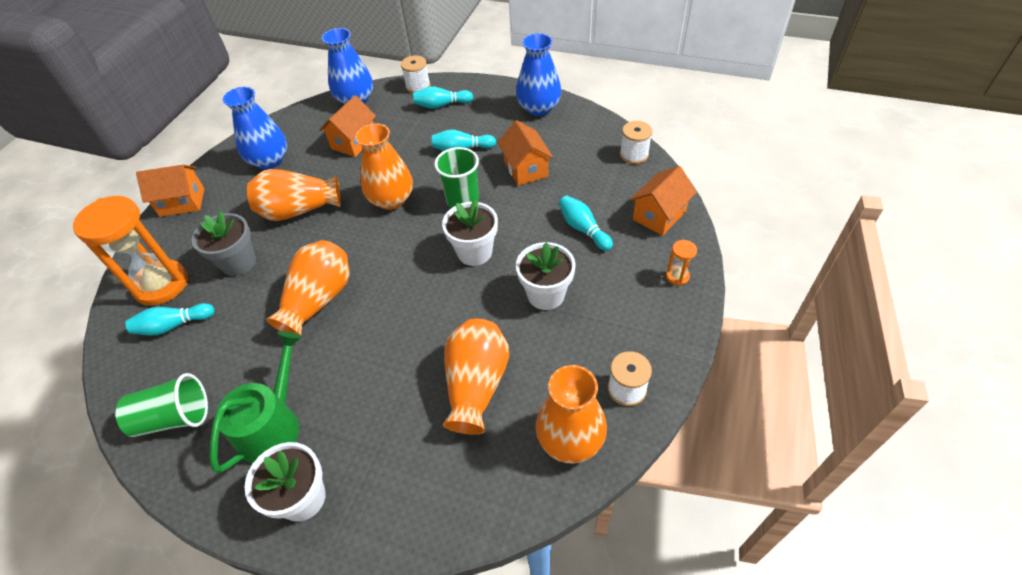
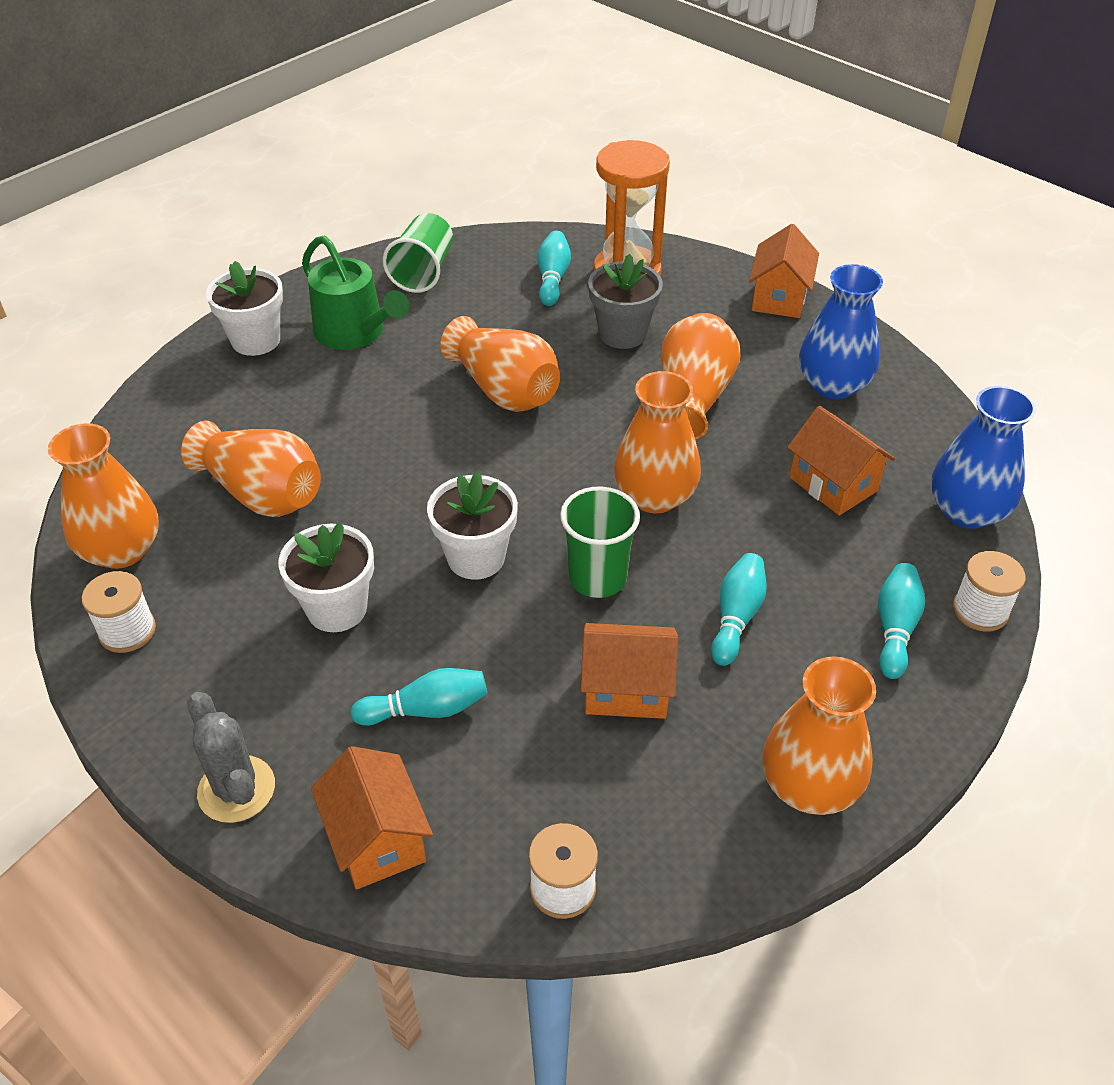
camera: 110 degrees right, 5 degrees down
blue vase [516,33,561,116] -> orange vase [763,656,876,815]
orange hourglass [666,240,697,286] -> grey cactus [187,692,275,823]

